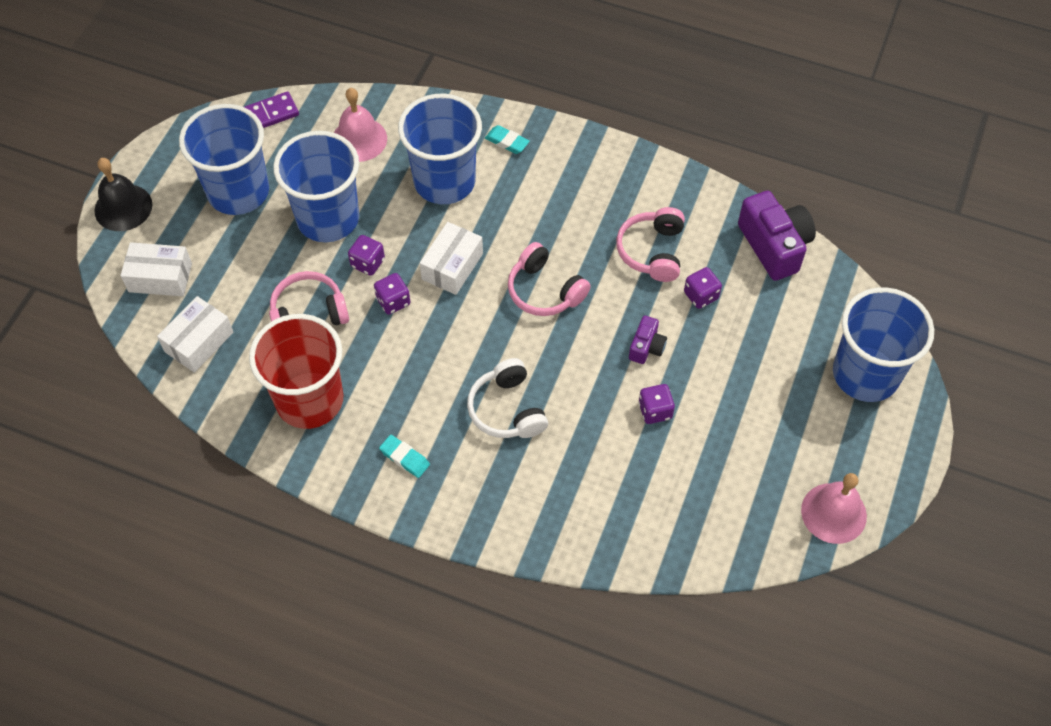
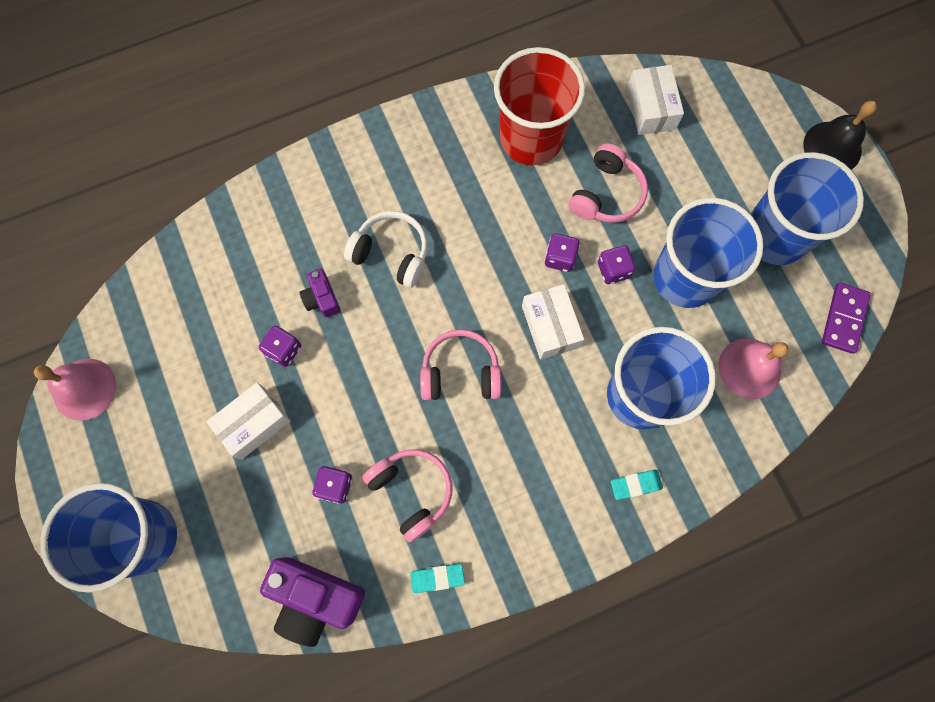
camera: 135 degrees right, 15 degrees up
white box [120,242,192,296] -> white box moved to [206,382,291,459]
turquoise eraser [379,435,430,478] -> turquoise eraser moved to [410,564,465,593]
purple camera [629,316,667,364] -> purple camera moved to [299,269,340,317]

